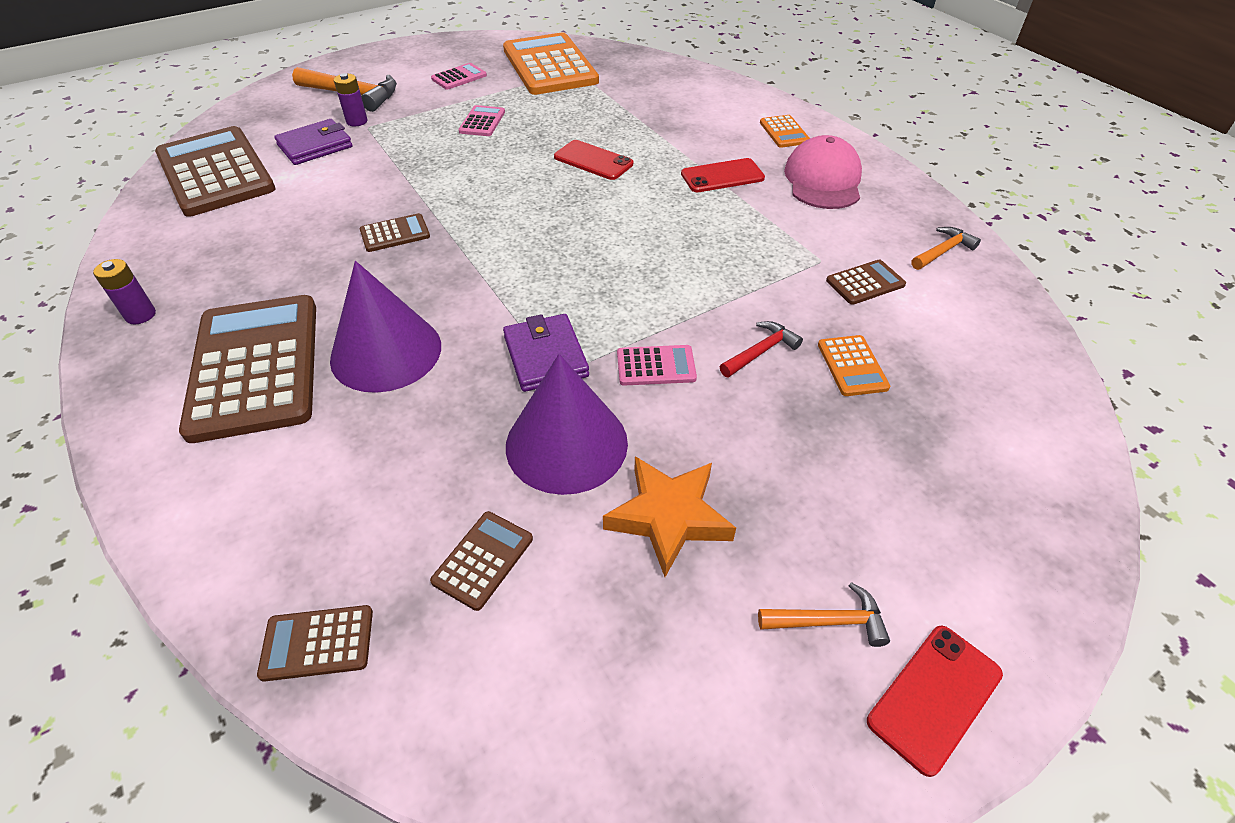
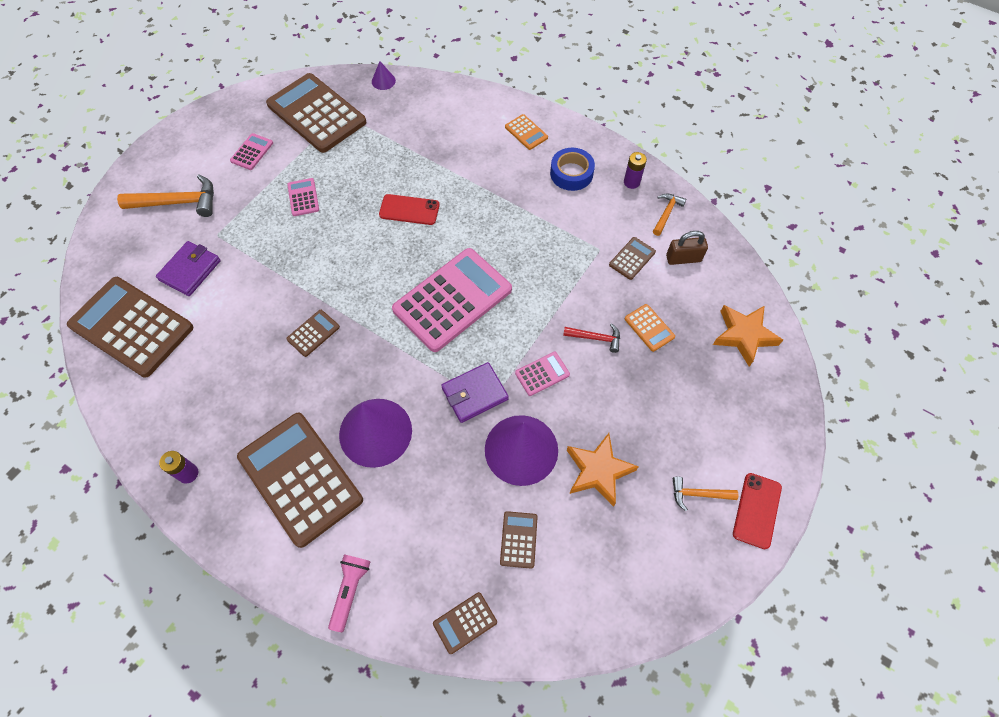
camera: 25 degrees left, 15 degrees up
purple battery [334,73,368,126] -> purple battery moved to [624,152,647,189]
orange calculator [503,32,599,95] -> brown calculator [266,73,367,153]
purple wallet [503,314,589,392] -> purple wallet turned 75 degrees counterclockwise [441,362,509,423]
red phone [681,158,765,192] -> none
red hammer [720,321,803,377] -> red hammer turned 75 degrees clockwise [563,323,620,353]
orange hammer [758,582,890,647] -> orange hammer turned 150 degrees counterclockwise [672,477,738,511]
pink cap [784,135,862,209] -> blue tape [550,148,595,191]
none -> pink flashlight [328,554,371,632]
none -> purple cone [372,61,396,90]
none -> pink calculator [392,248,512,352]
none -> brown padlock [666,231,708,265]
none -> orange star [713,305,783,366]

